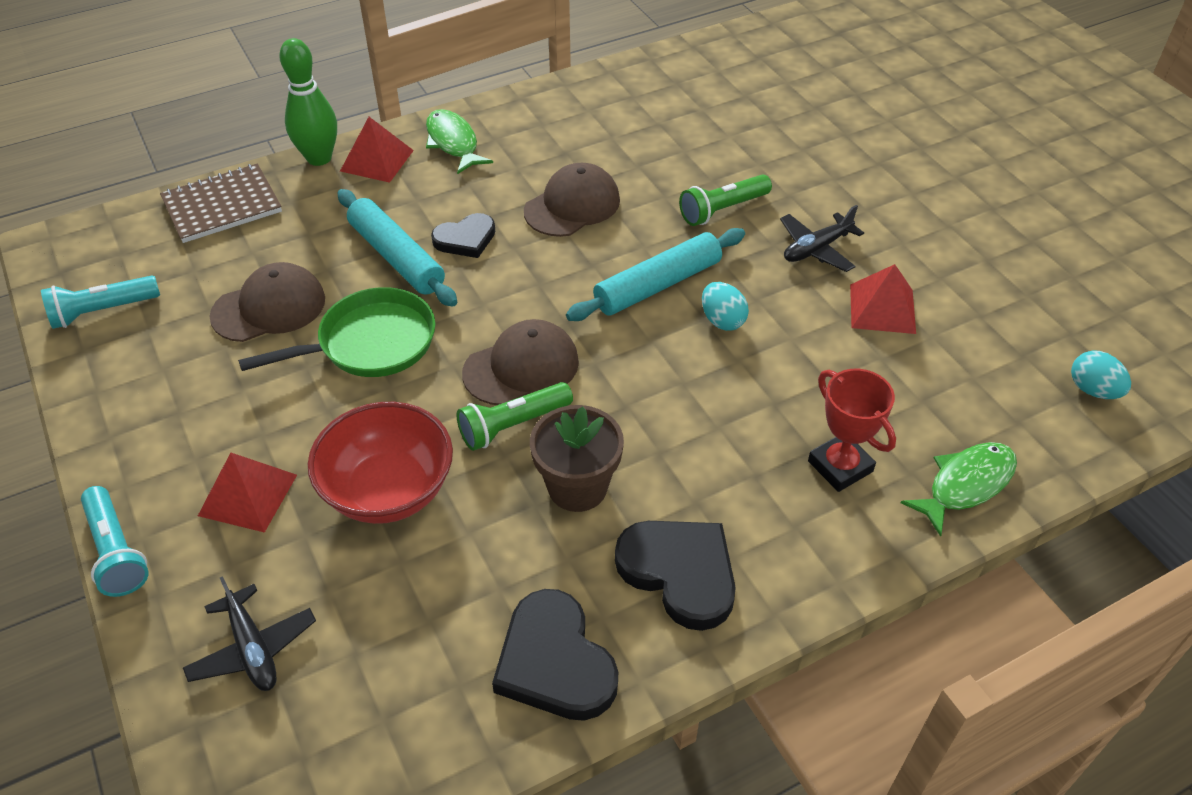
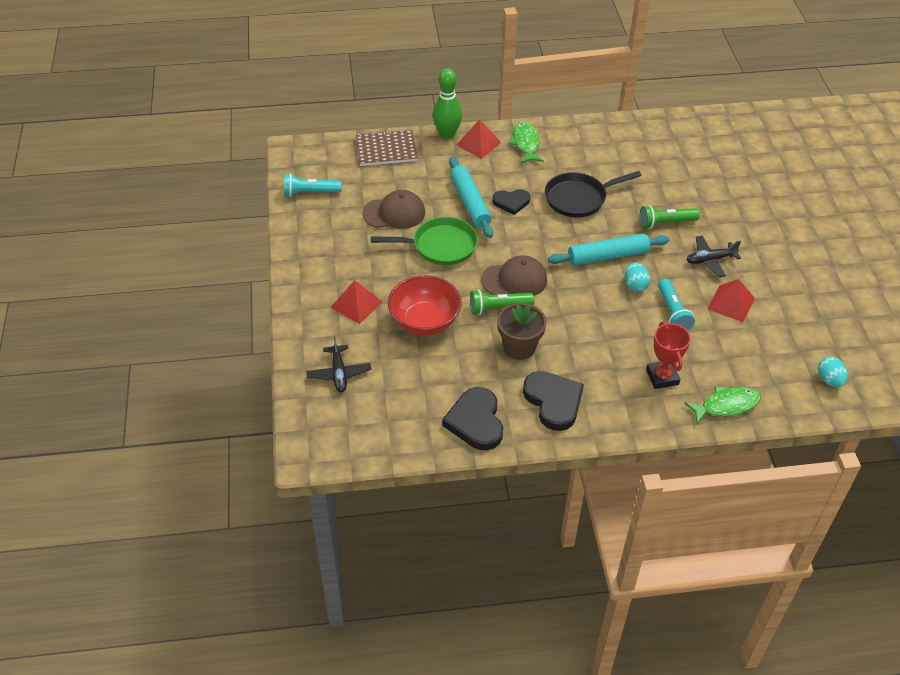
camera: 20 degrees right, 0 degrees up
turquoise flashlight [81,486,149,597] -> turquoise flashlight moved to [658,279,695,331]
brown cap [524,163,620,237] -> black pan [545,171,642,218]

